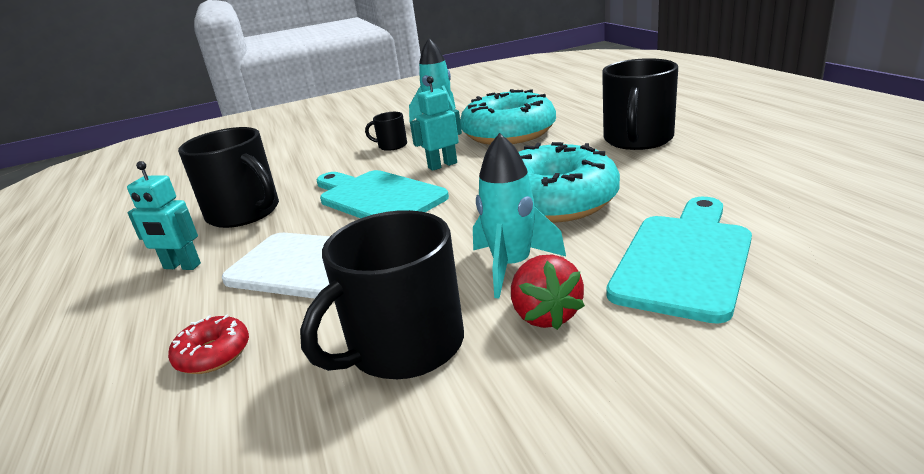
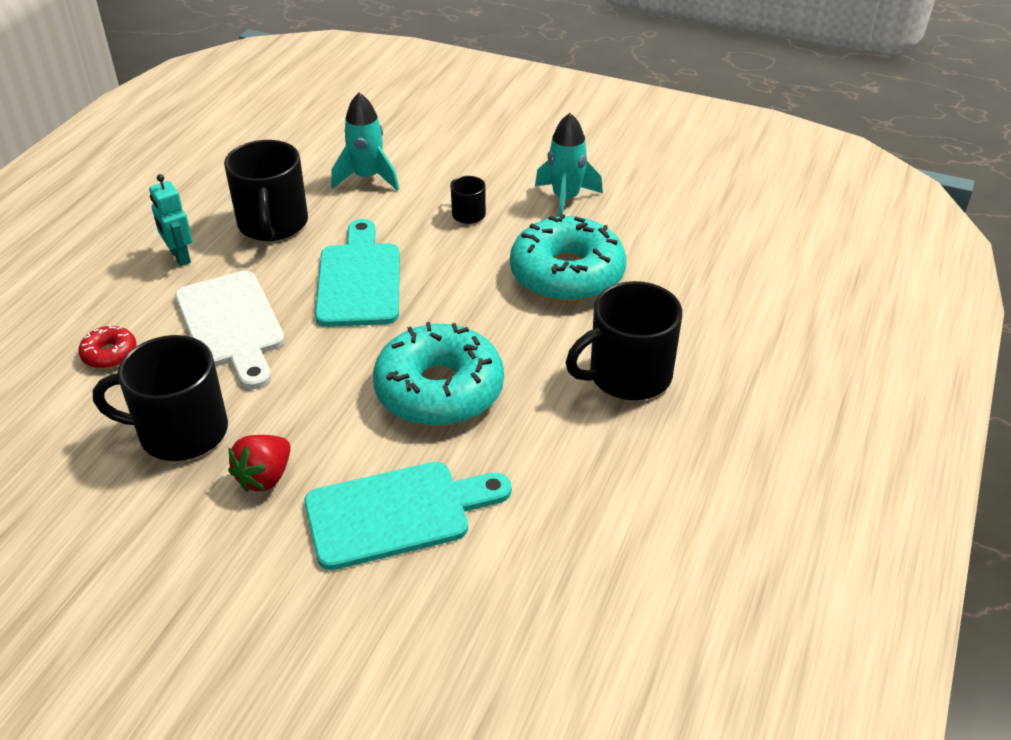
camera: 40 degrees right, 15 degrees up
turquoise robot [410,76,462,171] -> none
turquoise rocket [473,133,566,298] -> turquoise rocket moved to [331,93,399,191]

